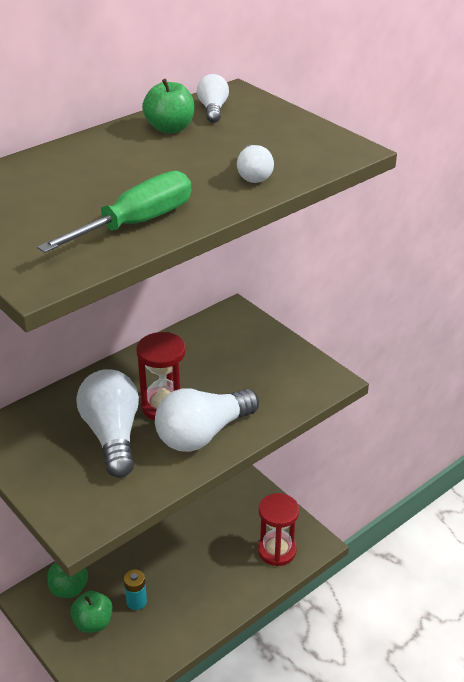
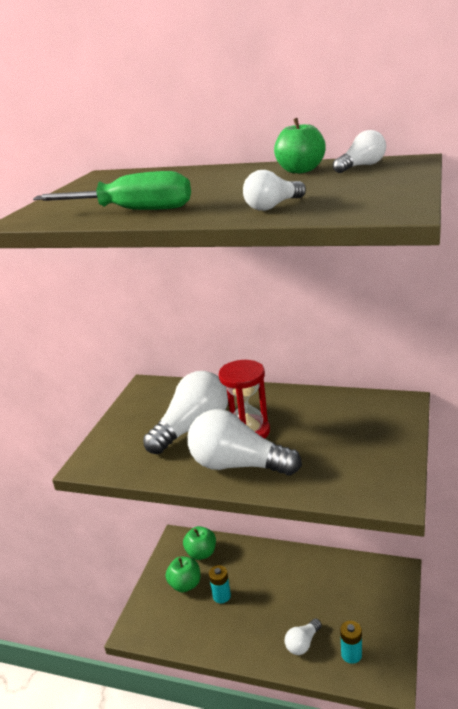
camera: 60 degrees right, 10 degrees down
red hourglass [258,493,299,566] -> turquoise battery [340,621,362,664]
none -> white light bulb [285,619,322,655]

